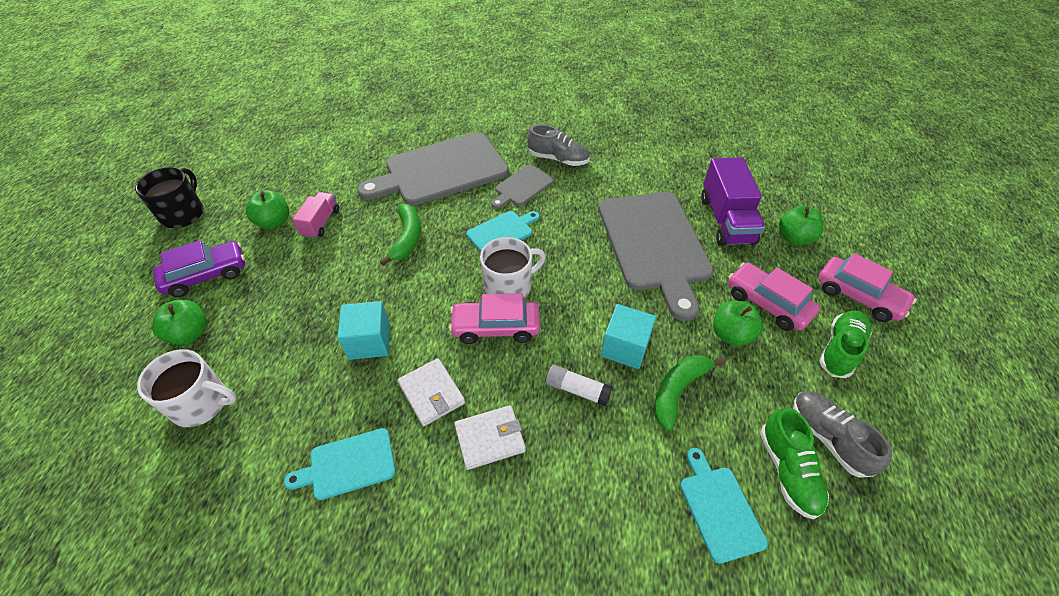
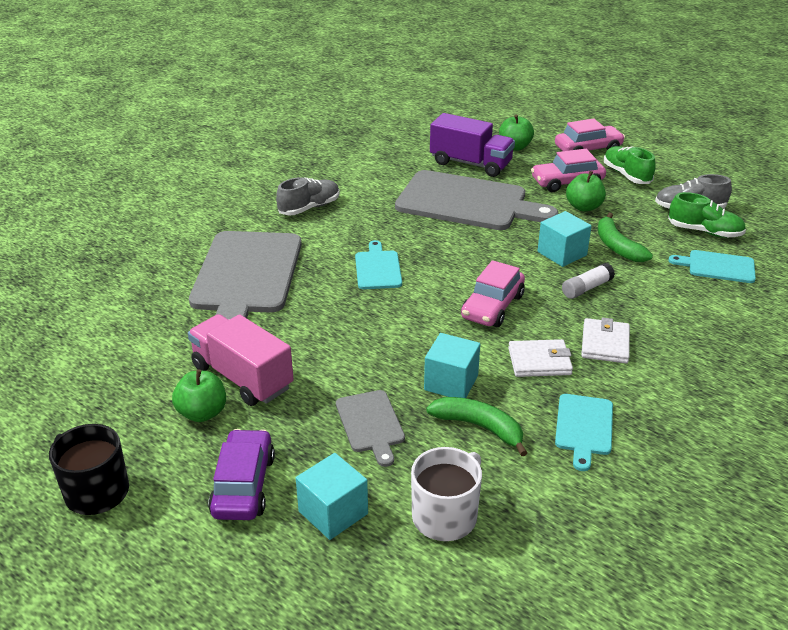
camera: 60 degrees left, 15 degrees down
green apple [152,300,207,345] -> turquoise cube [296,453,368,540]
pink truck [292,192,339,238] -> pink truck [188,314,294,406], size x1.73
green banana [380,203,421,266] -> green banana moved to [426,397,527,456]
white mug [480,237,546,299] -> none
grey cutting board [491,165,554,209] -> grey cutting board moved to [336,390,405,467]

